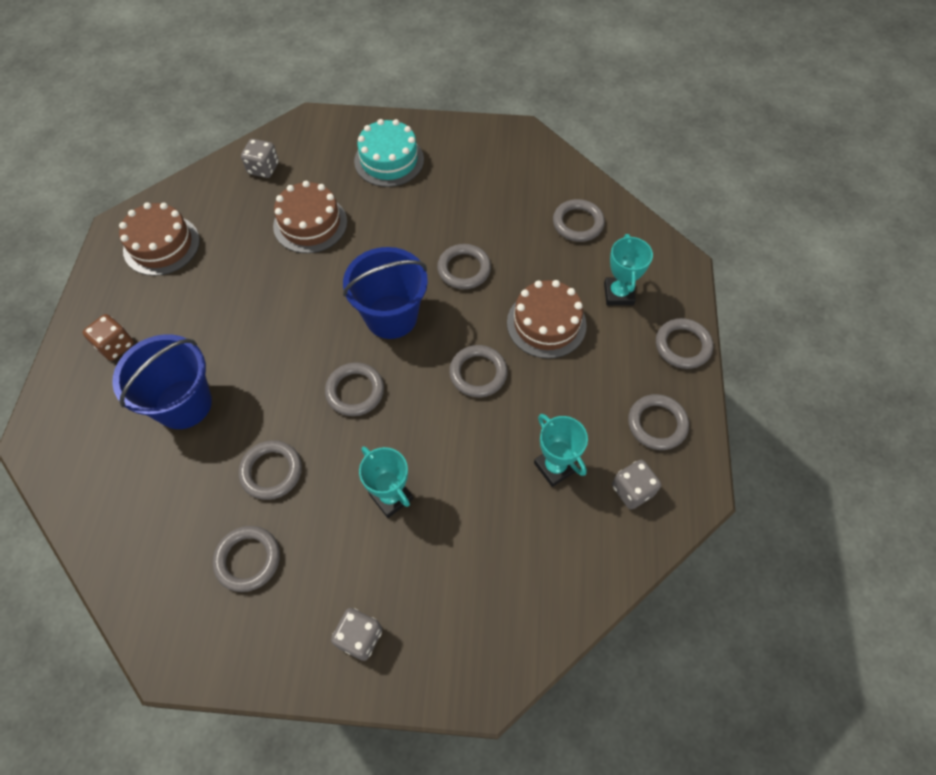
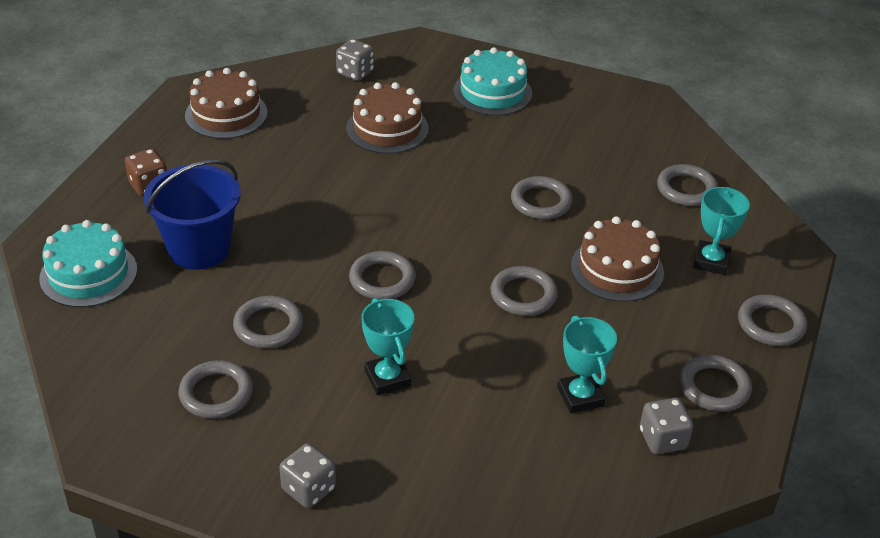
camera: 15 degrees right, 20 degrees down
blue bucket [343,247,428,339] -> none
none -> turquoise cake [39,220,137,307]

